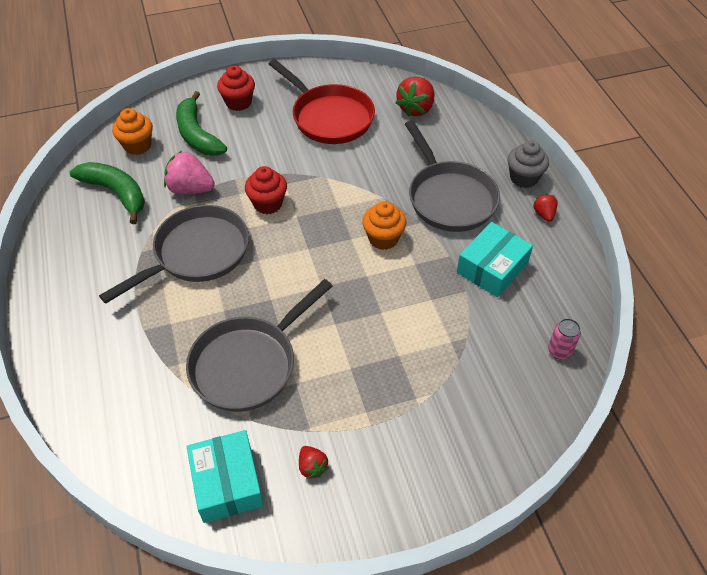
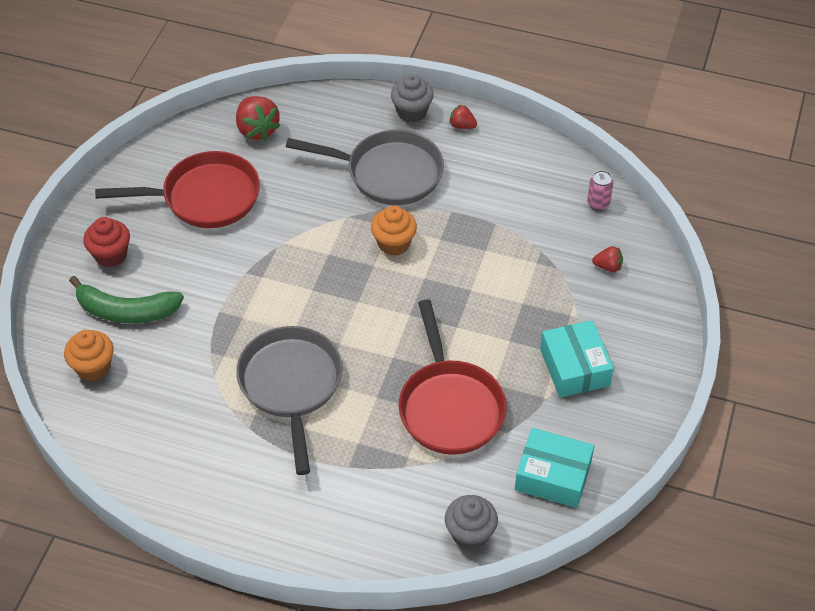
camera: 55 degrees left, 0 degrees up
green banana [70,162,145,224] -> none
pink strawberry [164,151,215,194] -> none
grey pan [186,279,332,412] -> red pan [399,300,507,455]
red cupcake [245,166,287,214] -> none
red strawberry [299,446,329,479] -> red strawberry moved to [592,246,623,272]
turquoise box [457,222,533,297] -> turquoise box moved to [540,320,614,398]
none -> grey cupcake [445,495,498,550]

